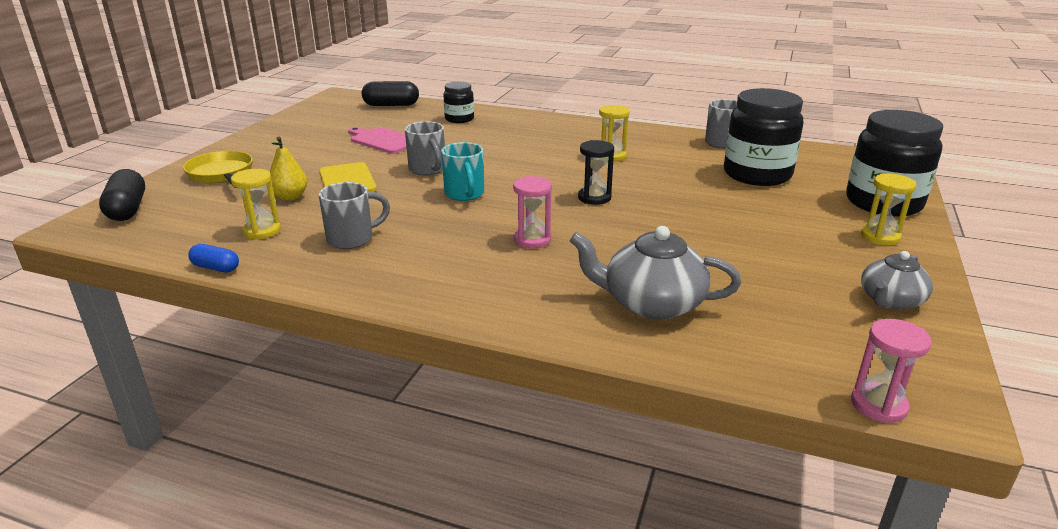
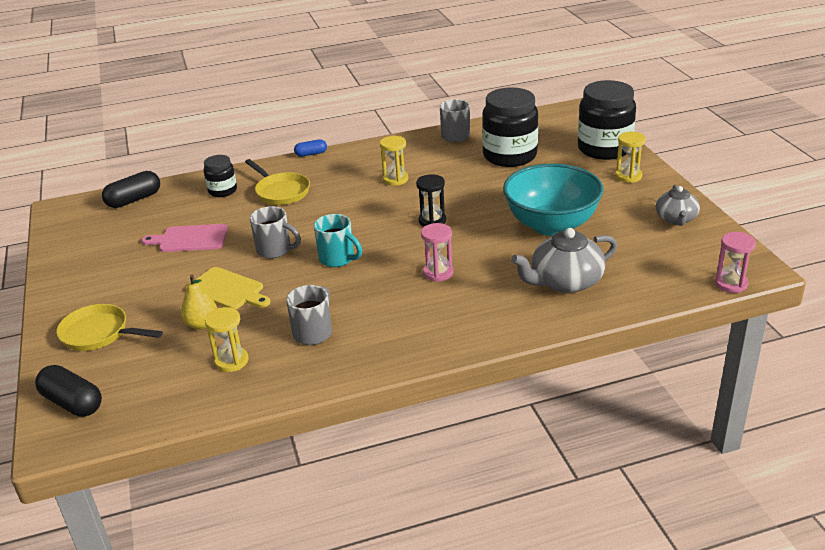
camera: 35 degrees left, 5 degrees up
blue capsule [188,244,239,272] -> blue capsule moved to [294,139,327,157]
none -> yellow pan [245,159,310,205]
none -> turquoise bowl [503,163,603,236]

